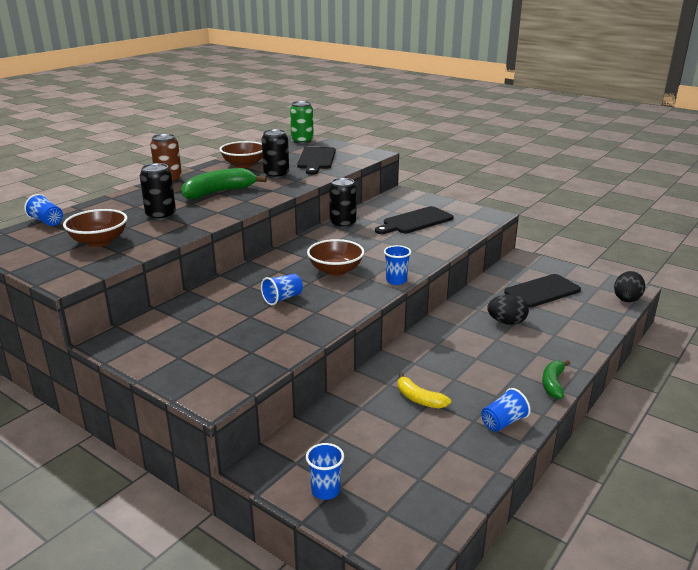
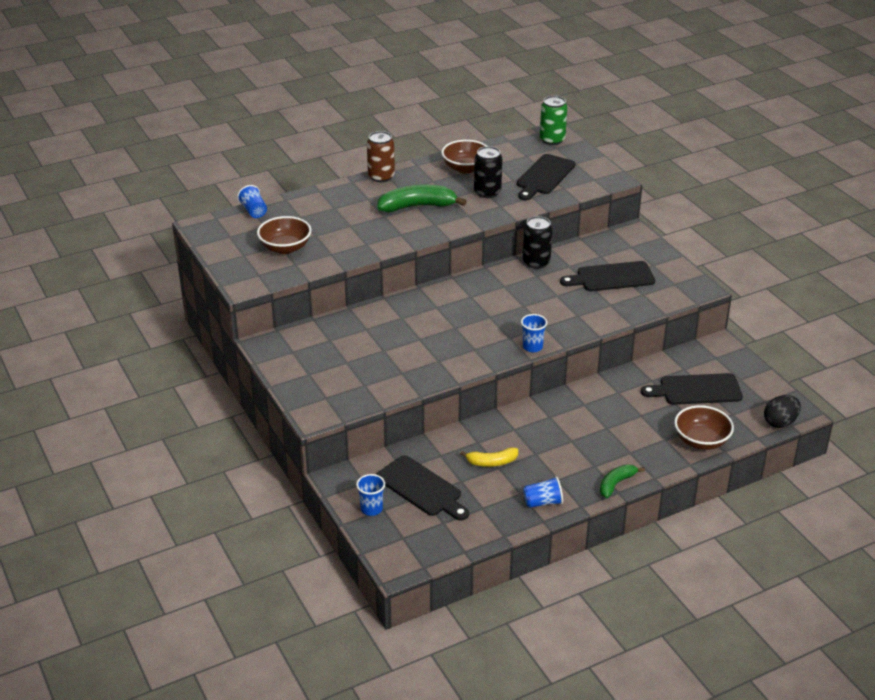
camera: 25 degrees right, 10 degrees up
black can [140,163,176,220] -> none
blue cup [261,274,303,305] -> none
brown bowl [307,239,364,276] -> brown bowl moved to [674,405,734,450]
yellow banana [398,372,451,408] -> yellow banana turned 75 degrees counterclockwise [460,447,518,467]
black egg [487,294,529,325] -> none
none -> black cutting board [376,455,469,521]

